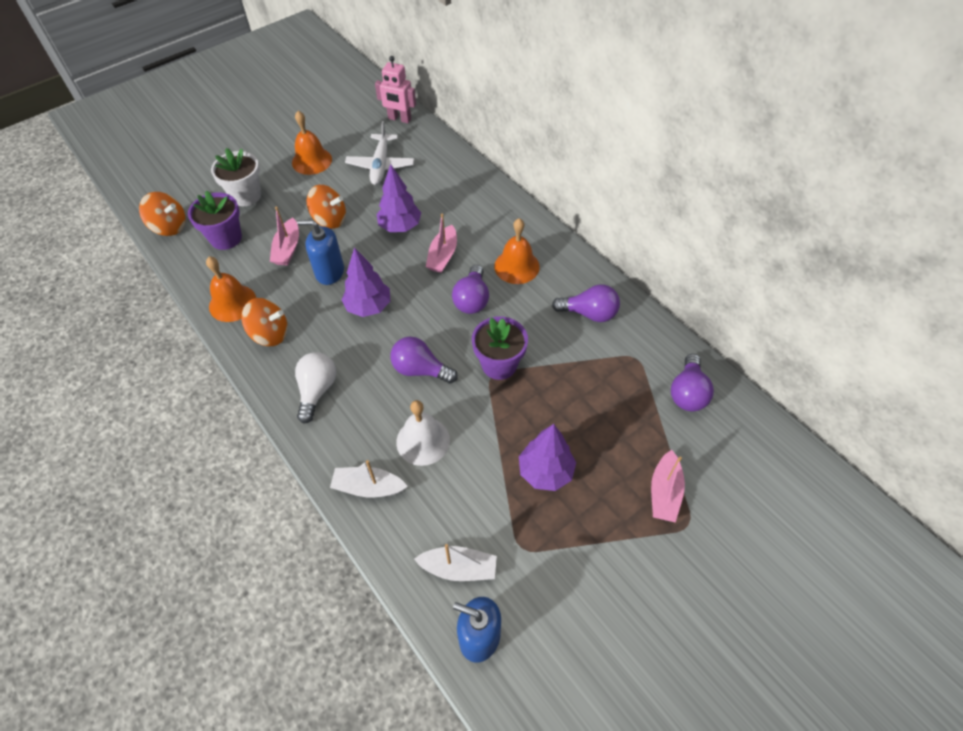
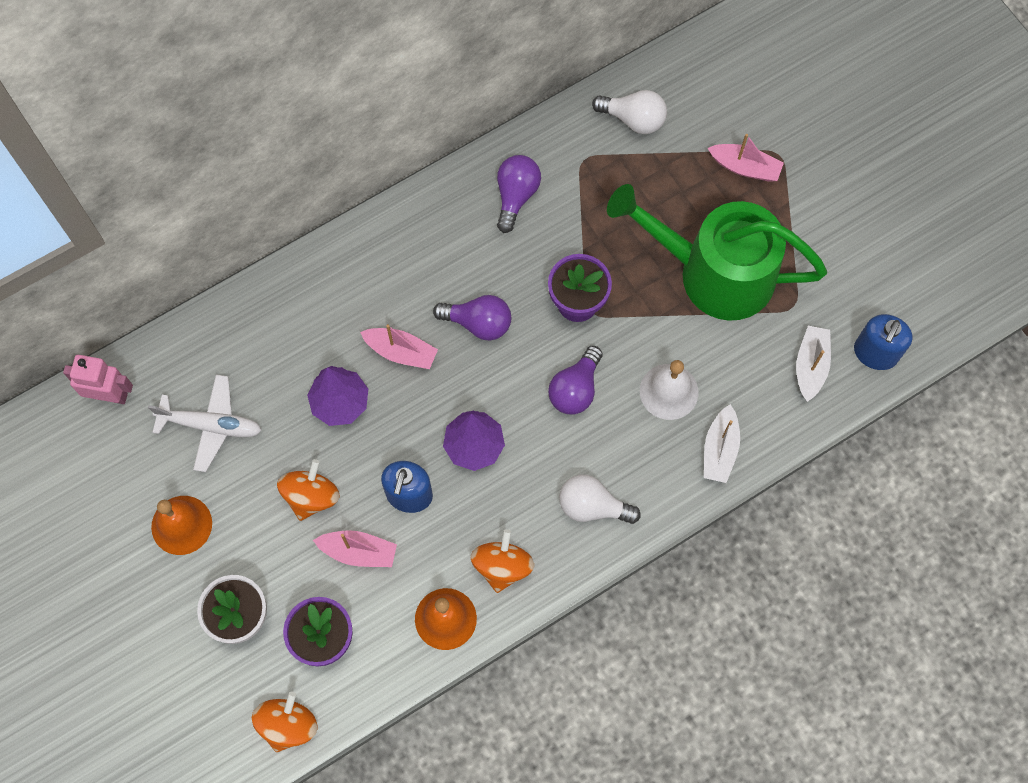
camera: 85 degrees left, 15 degrees up
pink robot [375,56,416,123] -> pink robot turned 105 degrees counterclockwise [63,355,133,404]
orange bell [494,218,540,284] -> none
purple tree [519,424,576,491] -> green watering can [607,184,827,321]
purple light bulb [671,354,714,411] -> white light bulb [592,90,667,134]

